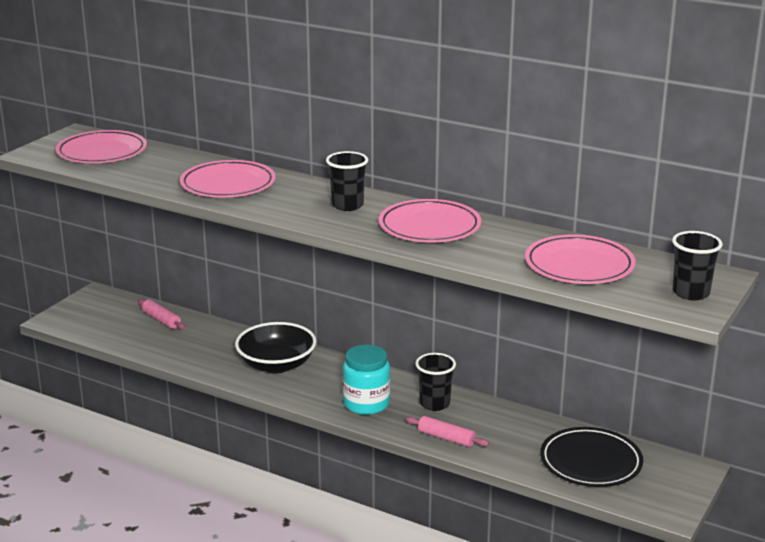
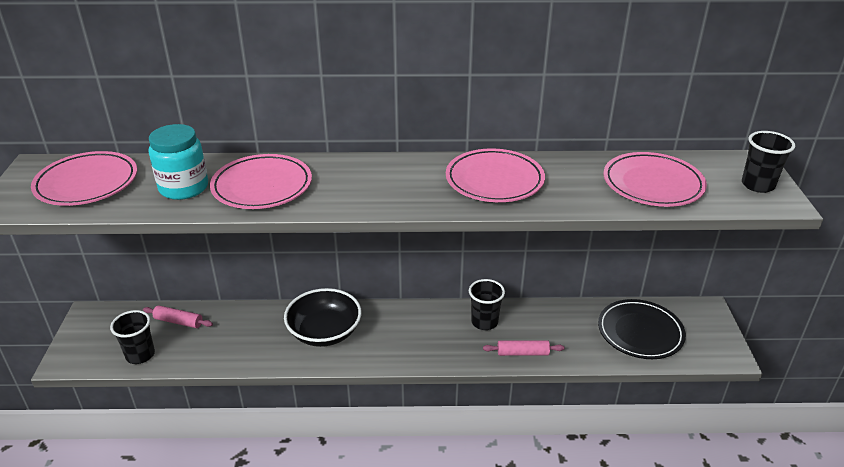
camera: 30 degrees left, 10 degrees up
black cup [326,151,368,211] -> black cup moved to [110,310,155,364]
turquoise jar [343,345,390,415] -> turquoise jar moved to [149,124,208,200]

